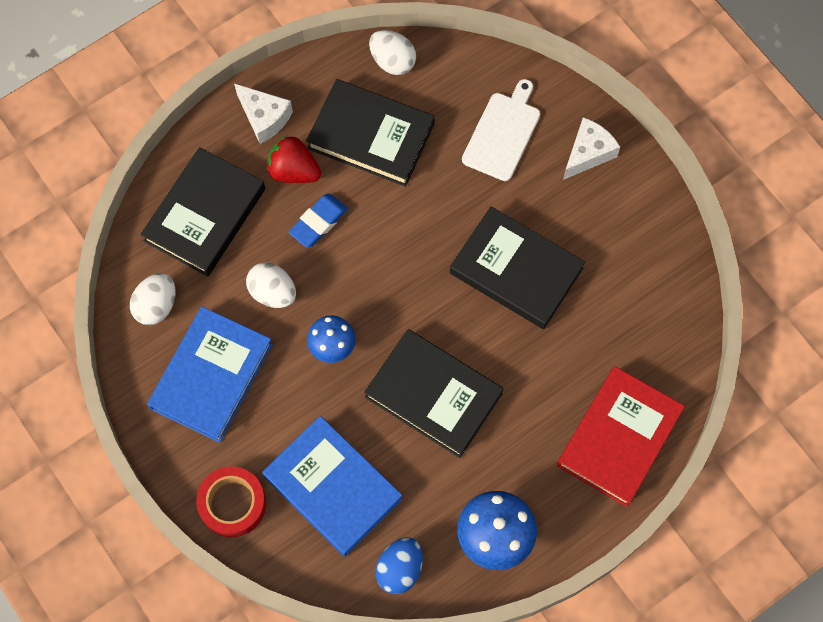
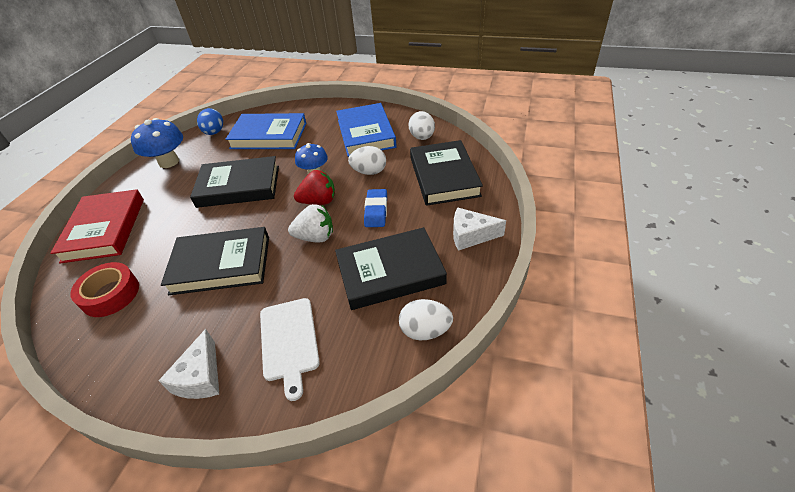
camera: 145 degrees right, 25 degrees down
red tape [196,467,266,537] -> red tape moved to [70,262,139,317]
red strawberry [267,136,321,183] -> red strawberry moved to [294,170,335,205]
none -> white strawberry [288,204,333,243]

